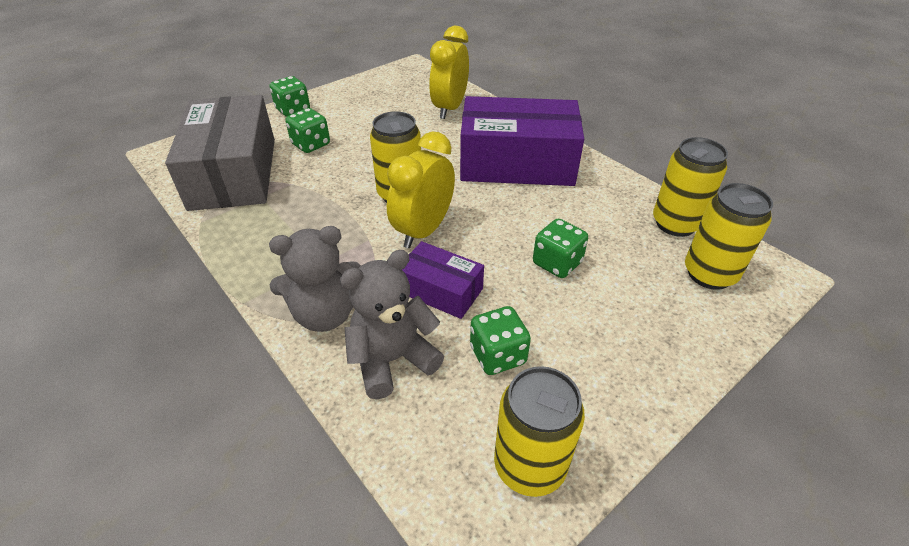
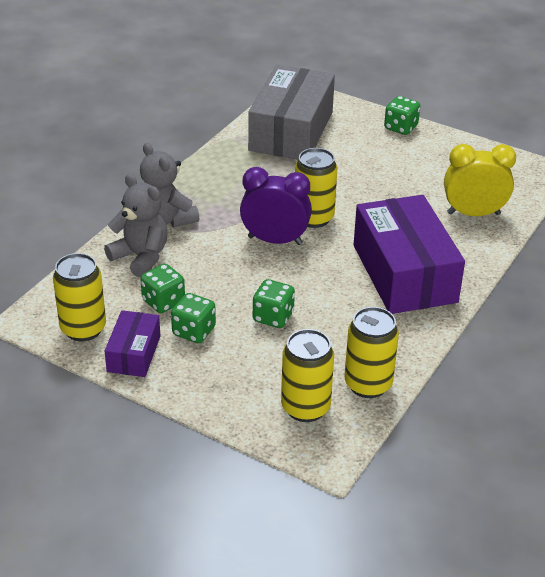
camera: 70 degrees right, 5 degrees down
grey box [165,95,275,211] -> grey box turned 45 degrees counterclockwise [248,65,335,160]
green dice [285,108,330,153] -> green dice moved to [171,293,216,343]
yellow clock [387,132,455,248] -> purple clock [240,167,312,245]
purple box [402,241,484,319] -> purple box moved to [105,310,160,377]

